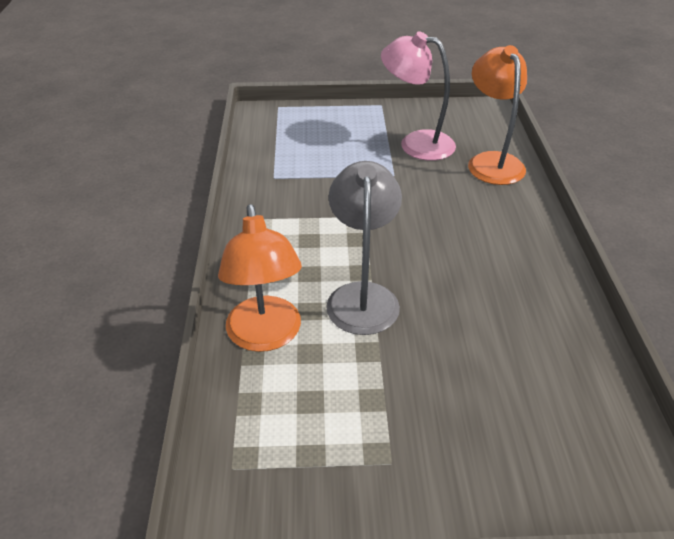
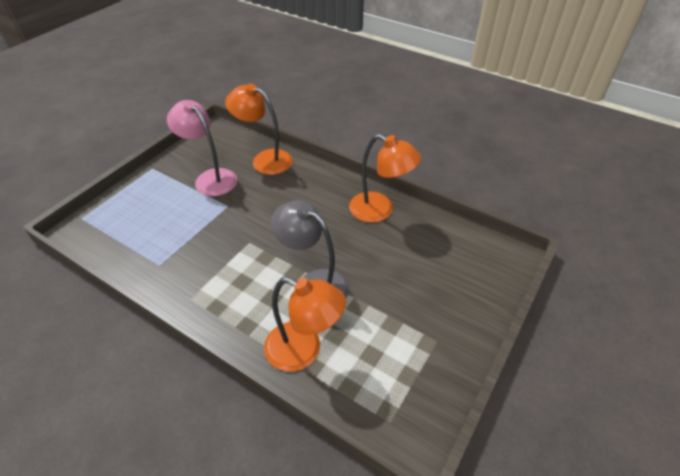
camera: 55 degrees left, 5 degrees up
pink lamp [381,31,456,161] -> pink lamp turned 75 degrees clockwise [167,100,237,196]
none -> orange lamp [349,134,421,223]

